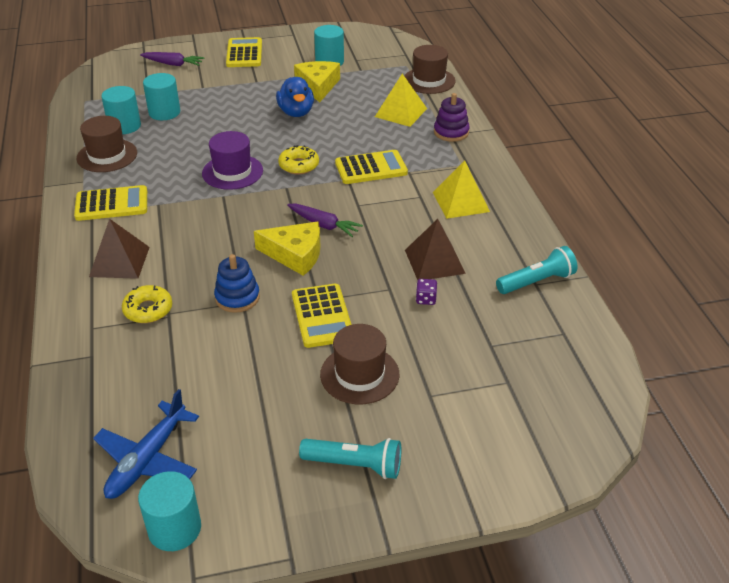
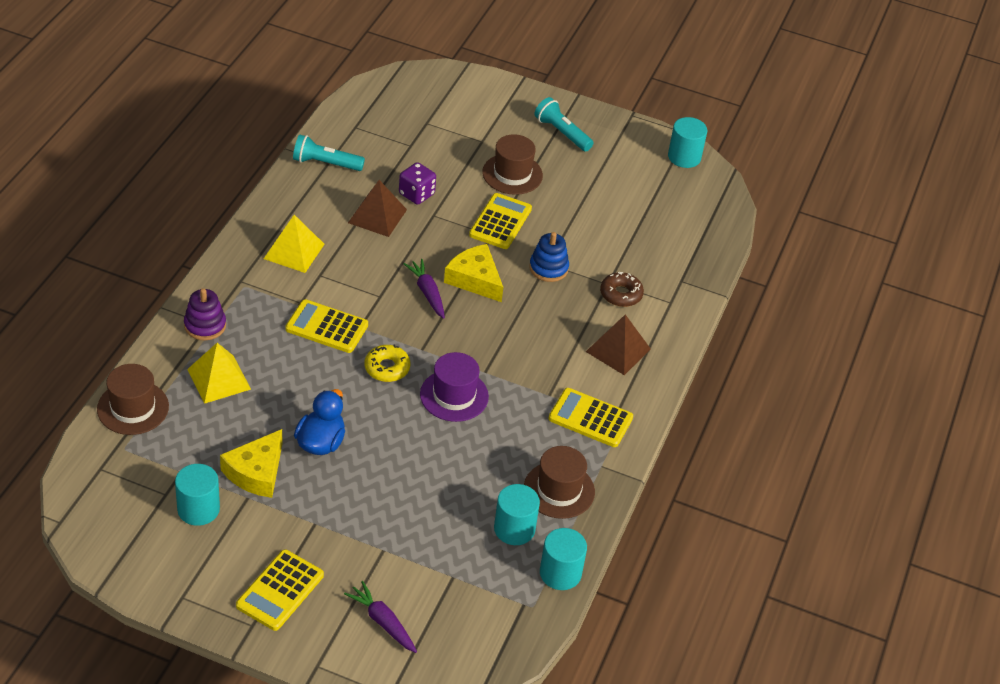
camera: 150 degrees left, 5 degrees up
blue plane [93,389,199,499] -> none
yellow donut [122,285,172,323] -> brown donut [600,272,644,307]
turquoise cylinder [143,73,180,120] -> turquoise cylinder moved to [540,528,587,590]
purple dice [416,279,437,305] -> purple dice [399,162,436,205], size x1.69

